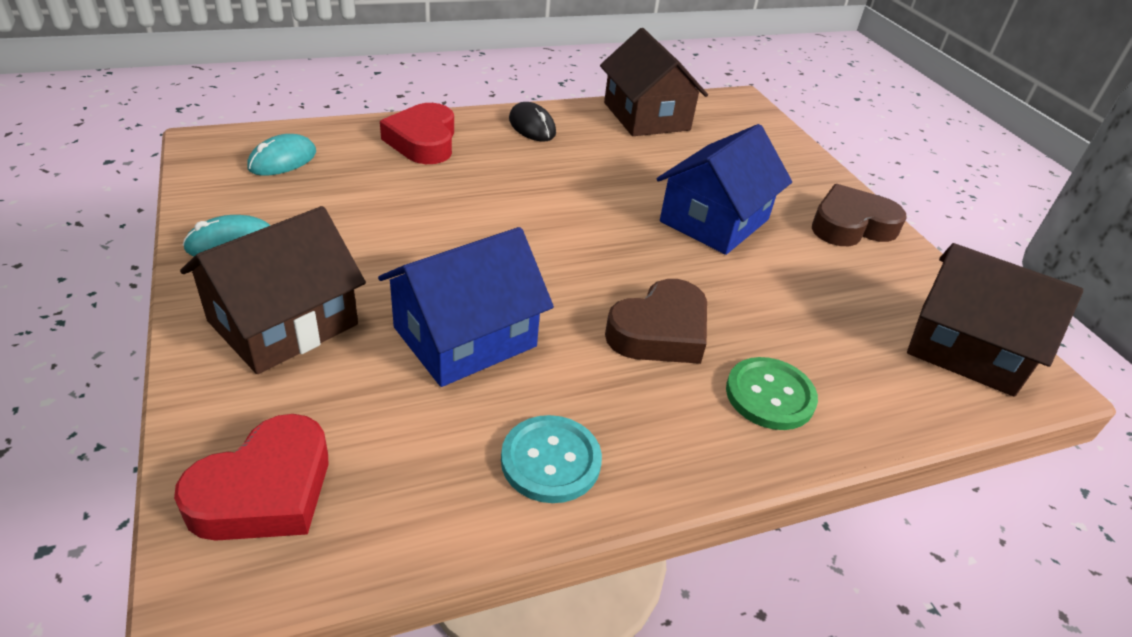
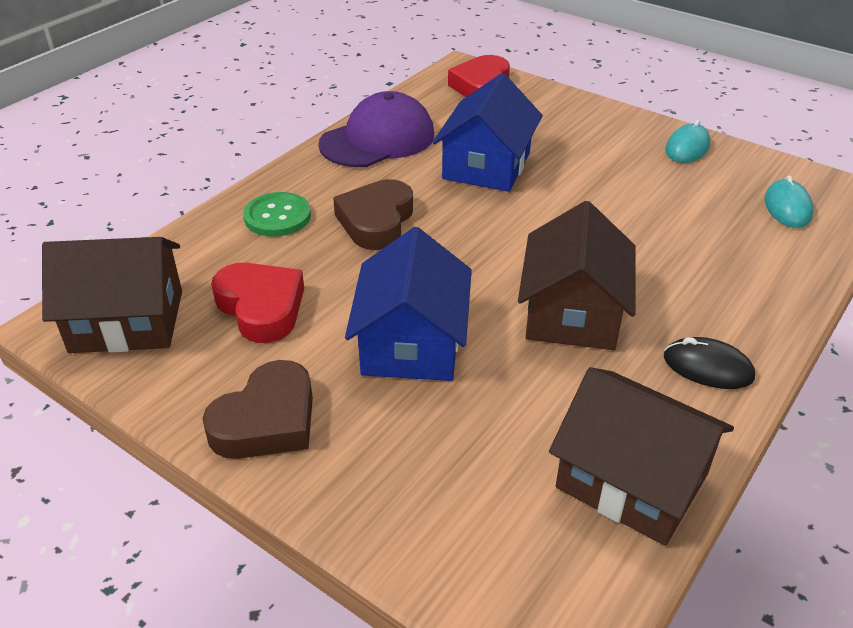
camera: 150 degrees right, 0 degrees up
brown house [180,206,366,374] -> brown house moved to [518,201,635,350]
red heart [380,103,454,164] -> red heart moved to [211,263,304,343]
turquoise button [501,415,602,503] -> purple cap [318,91,434,167]

